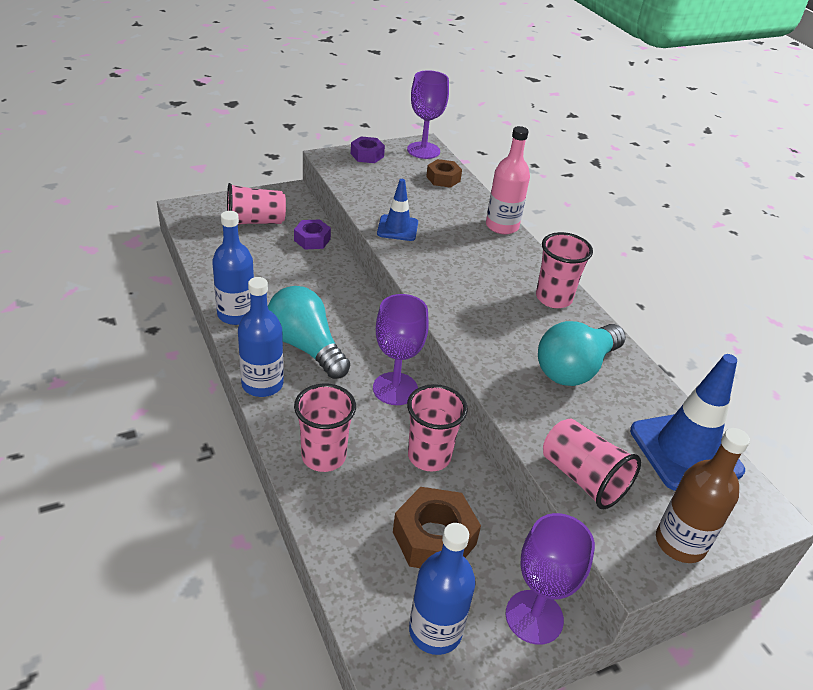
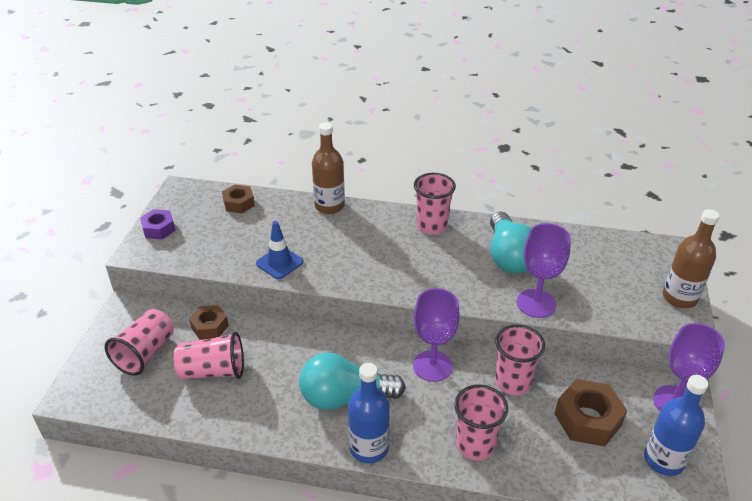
camera: 50 degrees left, 0 degrees up
blue bottle [212,211,254,325] -> none
purple nut [294,219,331,249] -> brown nut [189,305,229,340]
purple goblet [407,70,449,159] -> purple goblet moved to [517,223,571,318]
pink bottle [486,126,530,234] -> brown bottle [312,123,345,214]
pink cup [543,419,641,509] -> pink cup moved to [174,332,244,379]
blue traffic cone [630,354,745,491] -> none

